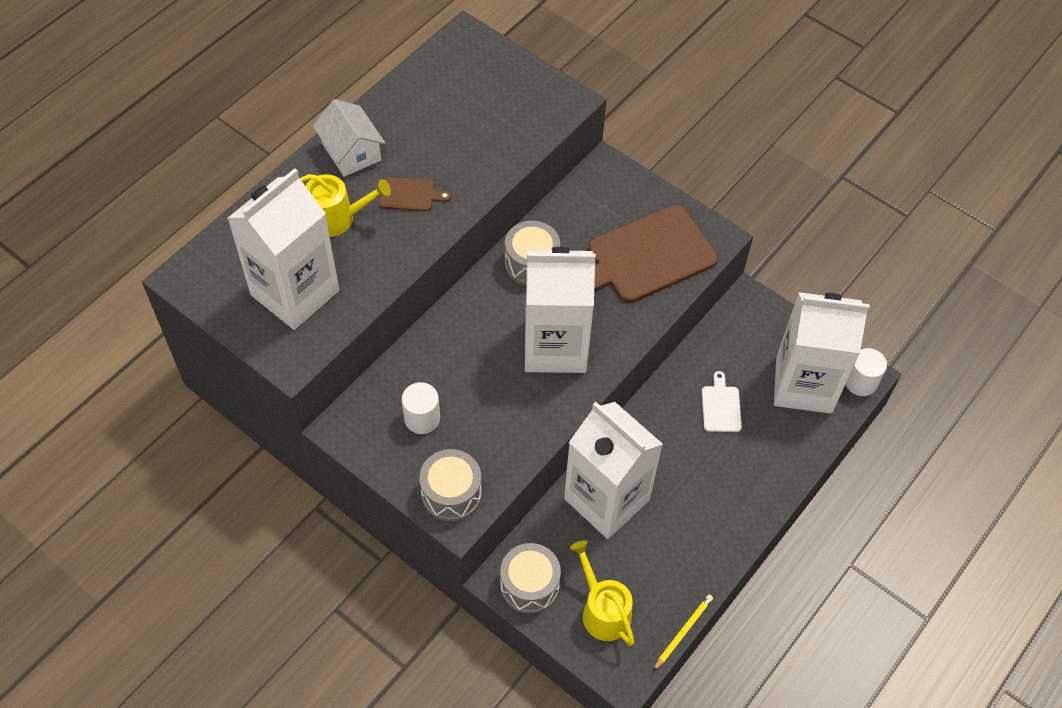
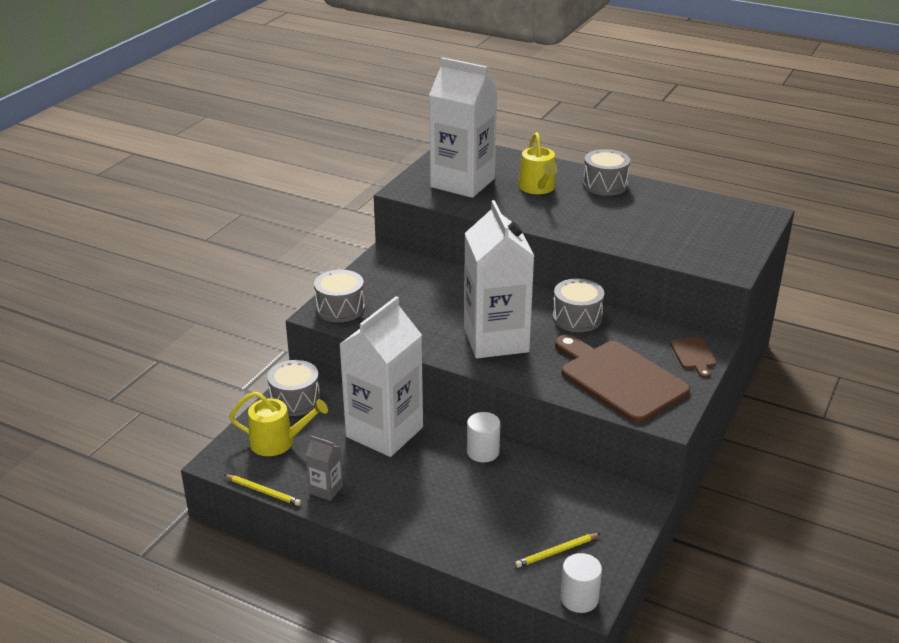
camera: 80 degrees right, 25 degrees down
white house [313,99,385,177] -> grey drum [583,149,630,196]
brown cutting board [380,177,451,211] -> brown cutting board moved to [670,337,717,378]
white cylinder [402,382,440,434] -> white cylinder moved to [467,412,500,462]
yellow watering can [570,540,634,646] -> yellow watering can turned 45 degrees clockwise [229,391,328,456]
white cutting board [702,371,742,432] -> none
white carton [774,292,870,414] -> yellow pencil [515,533,600,568]
none -> grey carton [306,435,343,501]

